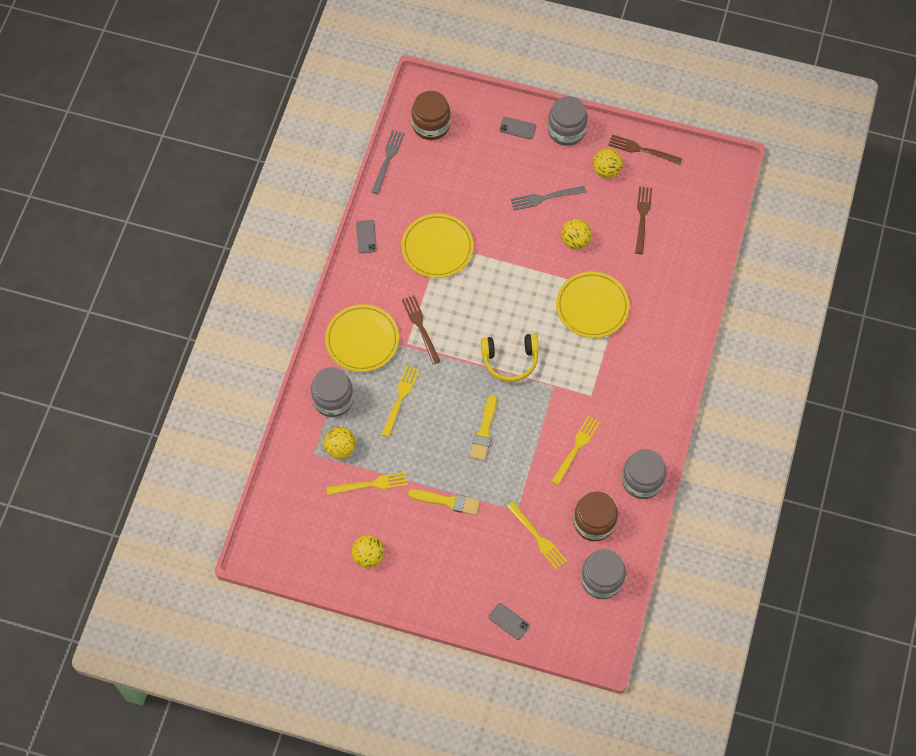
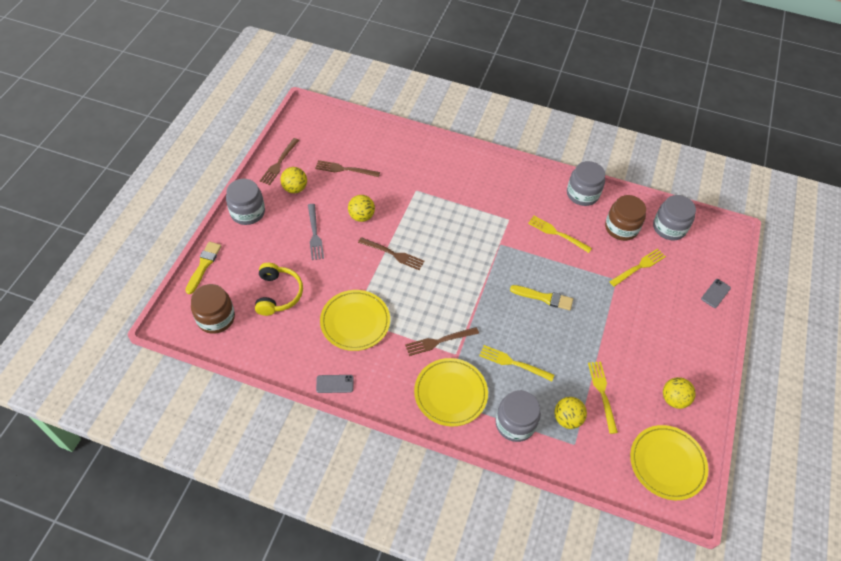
camera: 90 degrees left, 10 degrees down
grey fork [371,130,405,194] -> none
yellow brush [408,489,480,515] -> yellow brush moved to [185,242,221,294]
yellow headphones [481,334,539,382] -> yellow headphones moved to [255,263,303,316]
grey phone [499,117,536,140] -> none
yellow plate [556,271,629,338] -> yellow plate moved to [630,425,708,500]
none -> brown fork [358,237,425,270]

